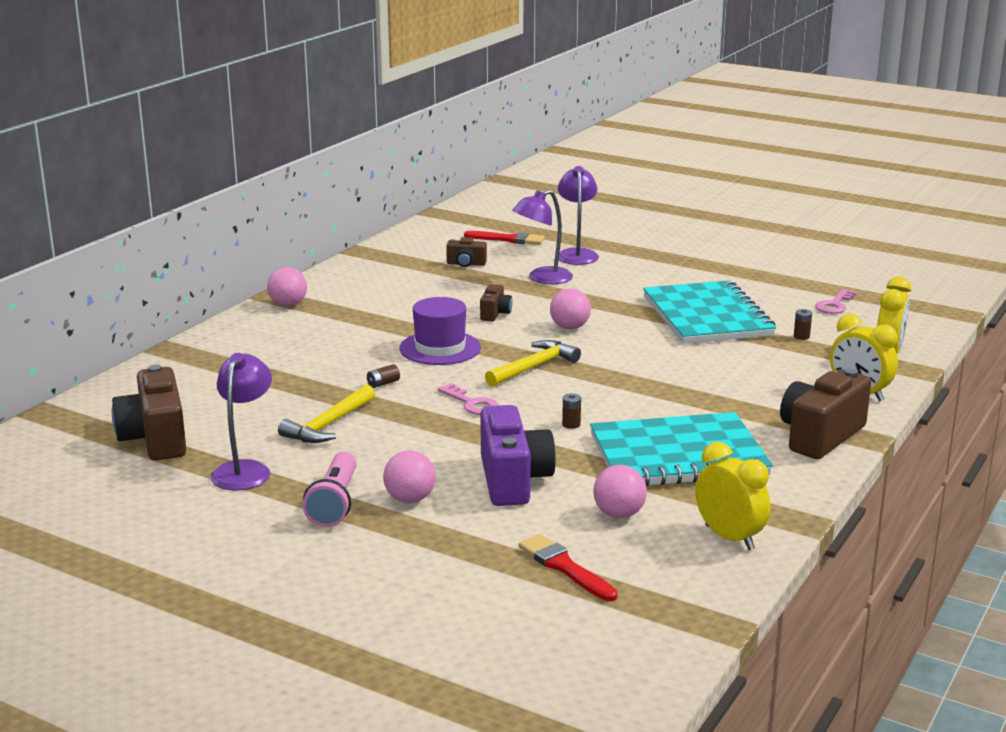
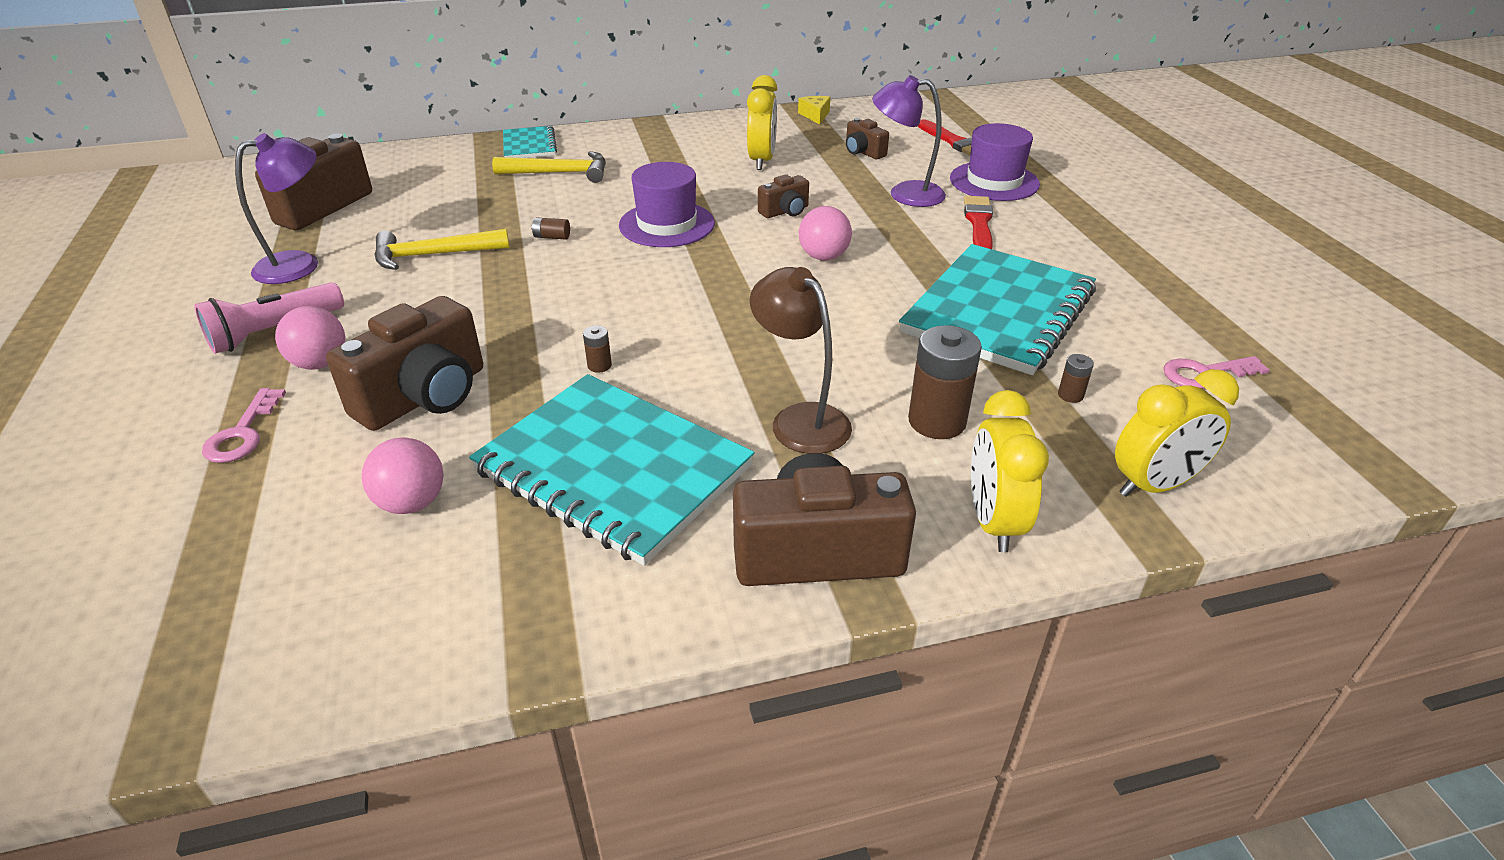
camera: 45 degrees right, 15 degrees up
pink ball [267,267,307,307] -> none
pink key [438,383,499,415] -> pink key moved to [202,388,286,463]
purple camera [480,405,556,506] -> brown camera [326,296,483,431]
yellow hammer [485,340,581,387] -> yellow hammer moved to [492,151,606,183]
red brush [518,534,618,601] -> red brush moved to [964,196,993,249]
purple lamp [558,166,599,265] -> purple hat [950,123,1040,201]
yellow clock [695,442,771,550] -> yellow clock moved to [747,75,777,170]
none -> turquoise notebook [503,126,557,158]
none -> brown lamp [750,267,852,454]
none -> yellow cheese [798,96,830,125]
none -> brown battery [908,325,982,439]

